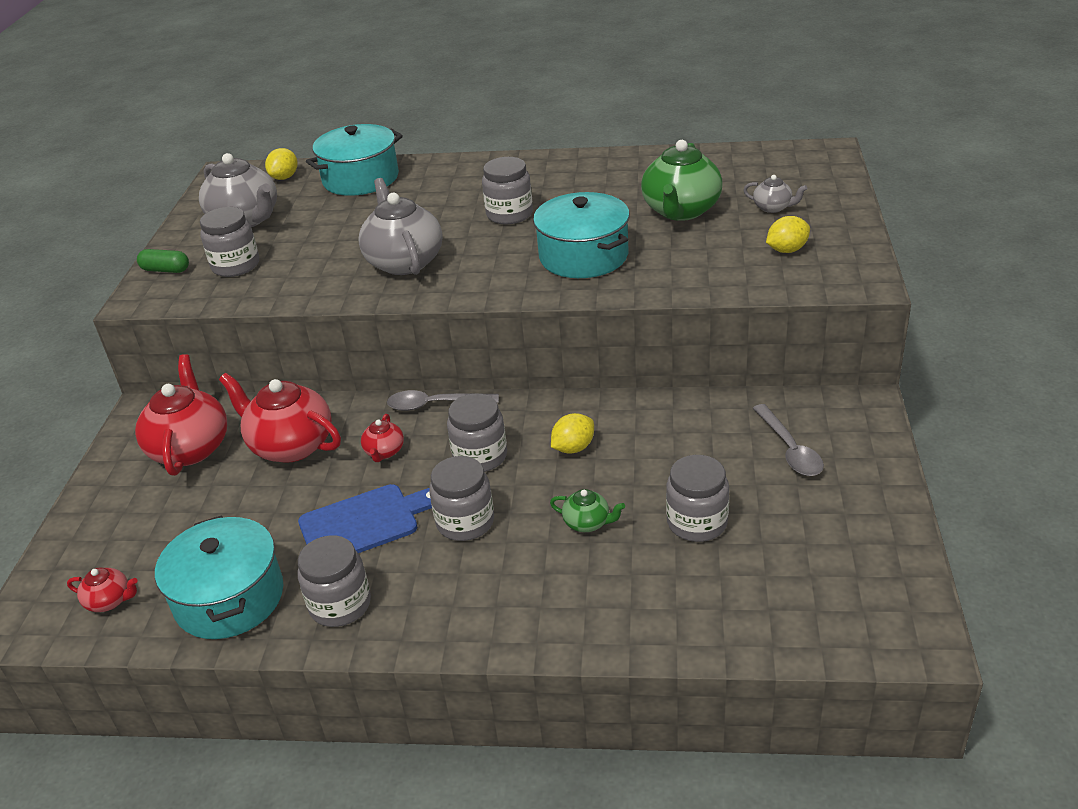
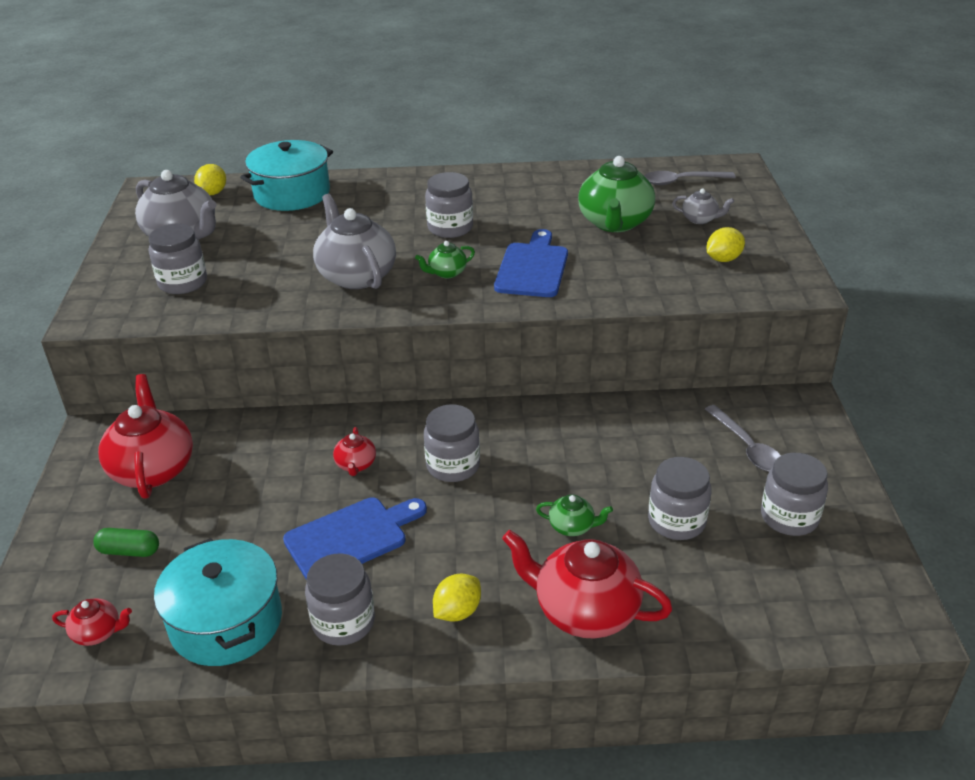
camera: 10 degrees left, 0 degrees up
green capsule [137,249,189,273] -> green capsule moved to [93,528,159,557]
red teapot [219,373,341,463] -> red teapot moved to [502,530,672,638]
grey spoon [387,390,499,411] -> grey spoon moved to [645,171,736,185]
grey jar [429,456,494,541] -> grey jar moved to [761,453,828,536]
turquoise pot [533,192,630,278] -> blue cutting board [494,229,568,297]
yellow lemon [551,413,594,454] -> yellow lemon moved to [433,574,481,621]
none -> green teapot [415,241,475,278]

